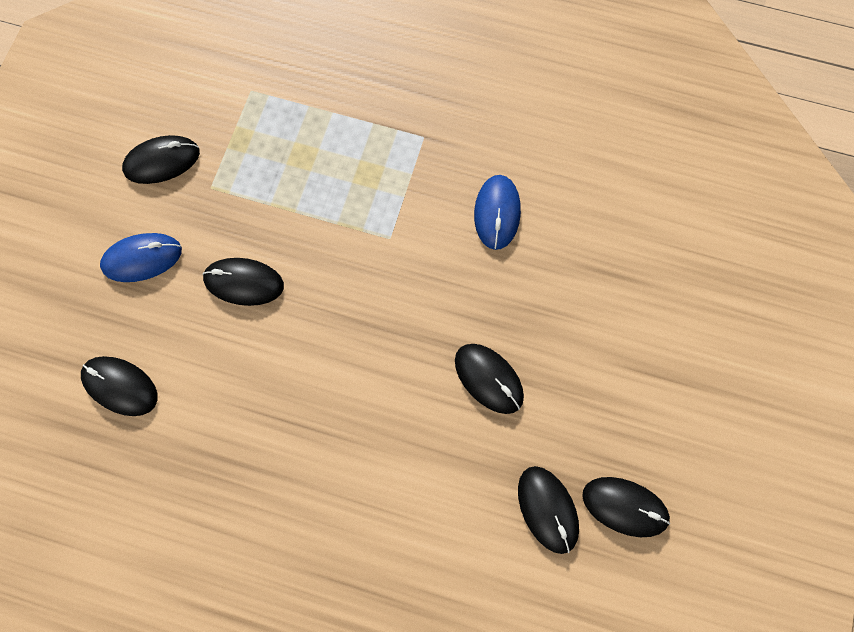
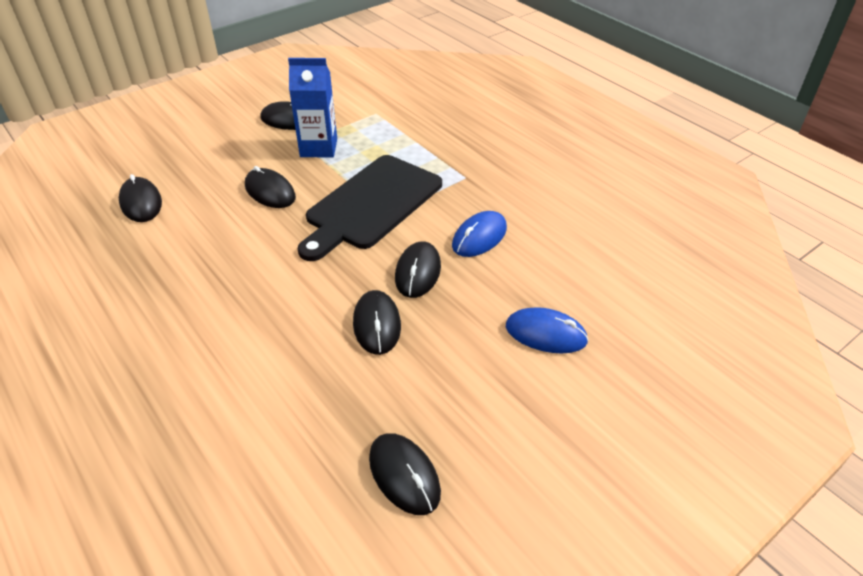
camera: 35 degrees right, 30 degrees down
blue mouse [100,233,182,282] -> blue mouse moved to [506,307,589,354]
black mouse [518,466,579,554] -> black mouse moved to [395,241,441,298]
none -> blue carton [288,58,337,157]
none -> black cutting board [297,155,442,261]

